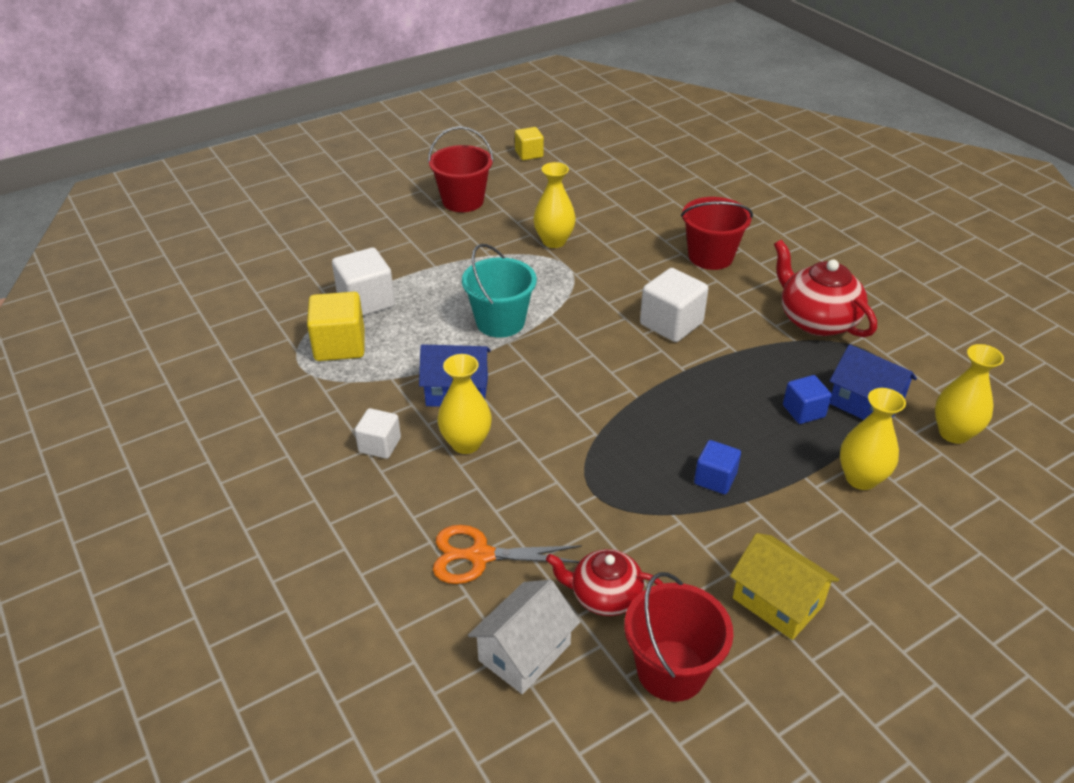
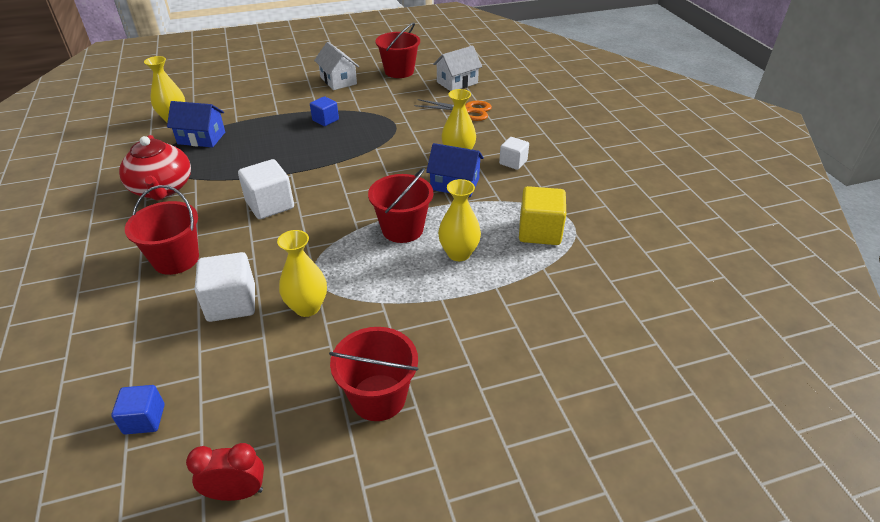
camera: 165 degrees left, 0 degrees up
white cube [332,248,395,316] -> white cube moved to [195,252,255,322]
turquoise bucket [462,244,537,338] -> red bucket [368,168,433,243]
yellow cube [515,127,544,160] -> red clock [186,443,264,501]
red teapot [546,549,663,616] -> none
yellow house [730,533,839,640] -> white house [314,42,359,90]
blue cube [783,375,832,424] -> blue cube moved to [111,385,165,435]
blue house [830,344,917,420] -> blue house turned 45 degrees counterclockwise [167,101,225,148]
yellow vase [840,388,906,490] -> yellow vase moved to [438,179,481,261]

